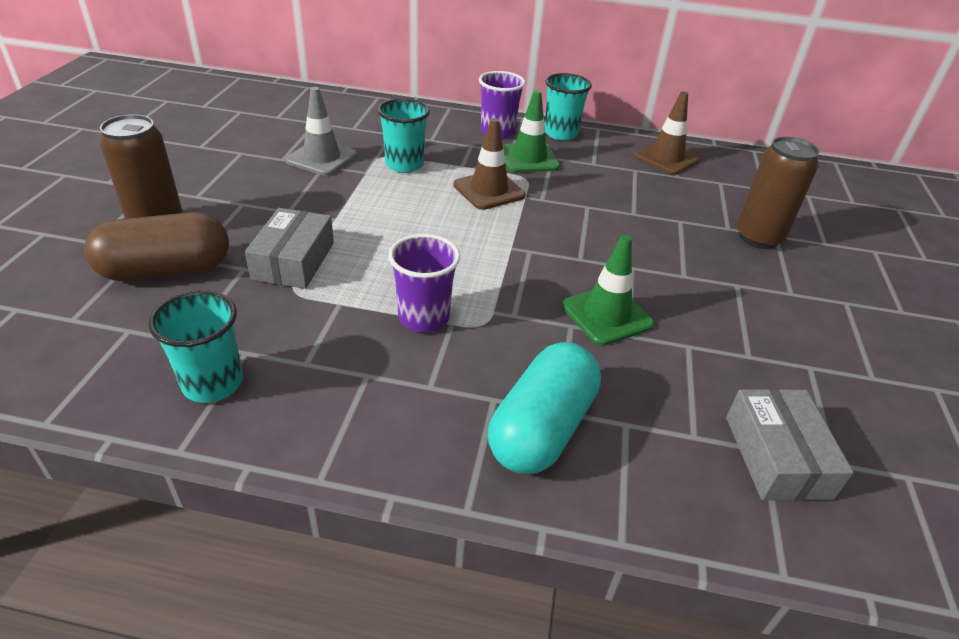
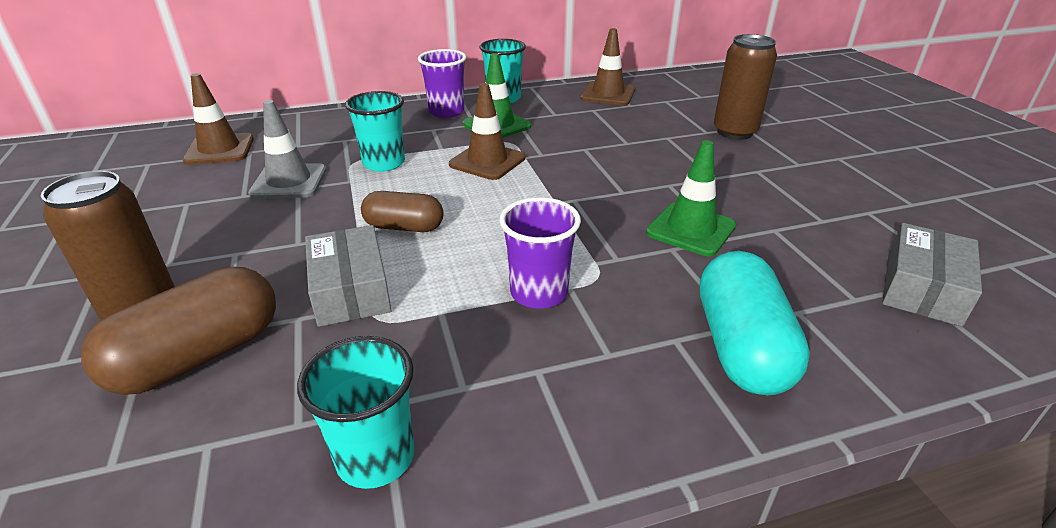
camera: 25 degrees left, 5 degrees down
grey box [726,389,854,501] -> grey box turned 60 degrees clockwise [882,223,982,327]
none -> brown traffic cone [183,73,254,165]
none -> brown capsule [361,191,444,232]

